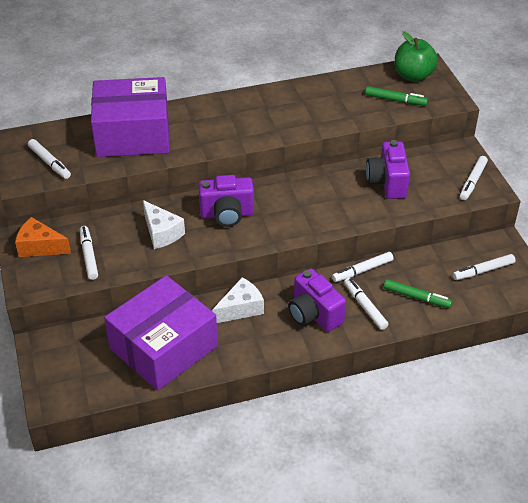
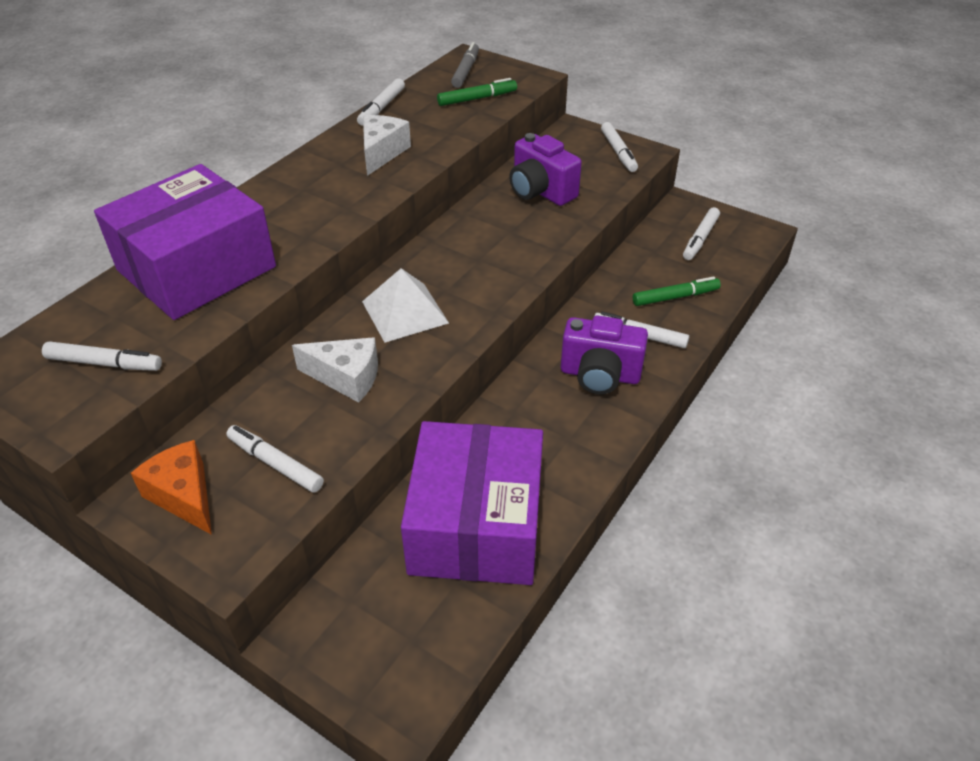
camera: 40 degrees left, 0 degrees up
orange cheese [15,217,71,257] -> orange cheese turned 75 degrees clockwise [131,440,212,535]
purple camera [198,175,254,227] -> white pyramid [362,268,449,343]
white cheese [212,277,264,323] -> white cheese moved to [363,115,411,176]
white marker [332,252,394,282] -> white marker moved to [357,78,405,126]
green apple [395,31,438,82] -> grey marker [451,42,479,88]

